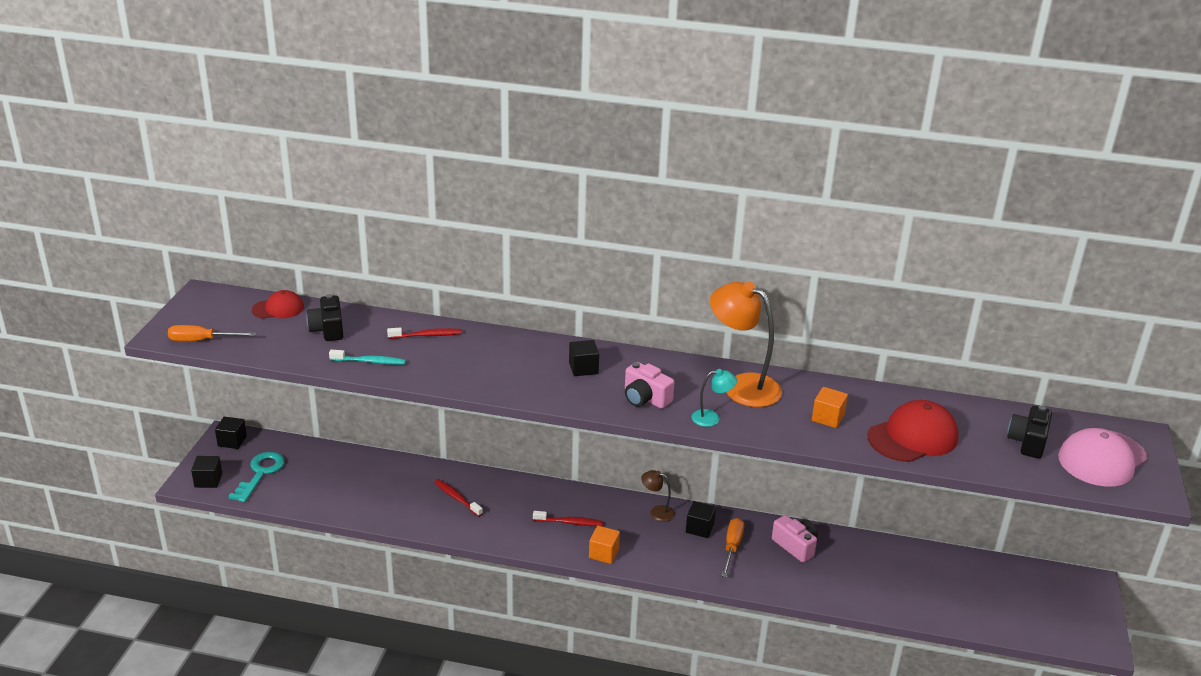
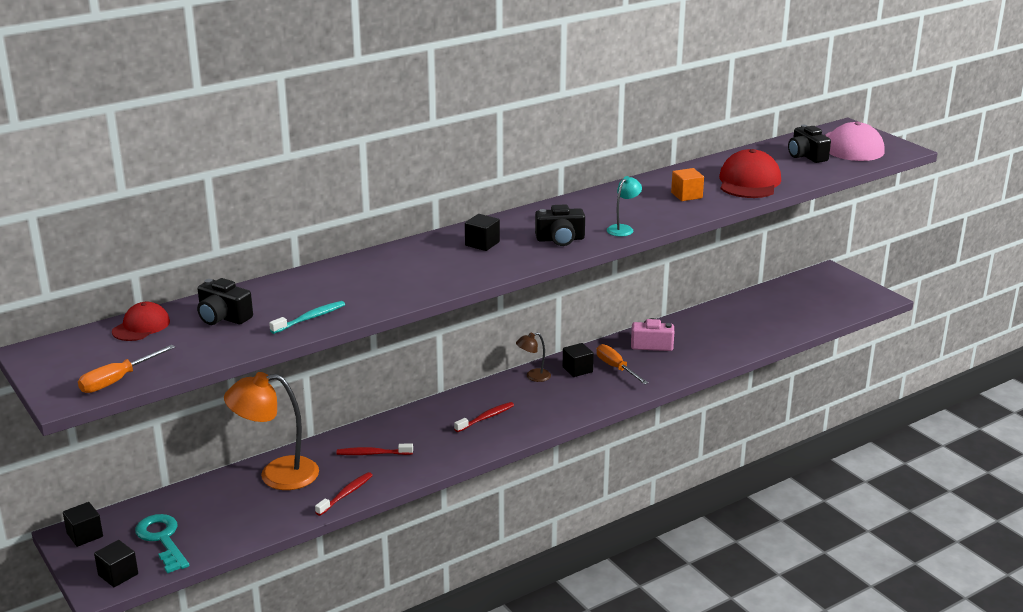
camera: 45 degrees left, 5 degrees down
red toothbrush [387,328,462,339] -> red toothbrush moved to [315,472,373,516]
orange cube [589,526,620,564] -> none
pink camera [625,362,674,409] -> black camera [535,204,585,246]
orange lamp [710,281,782,407] -> orange lamp moved to [224,372,319,490]

